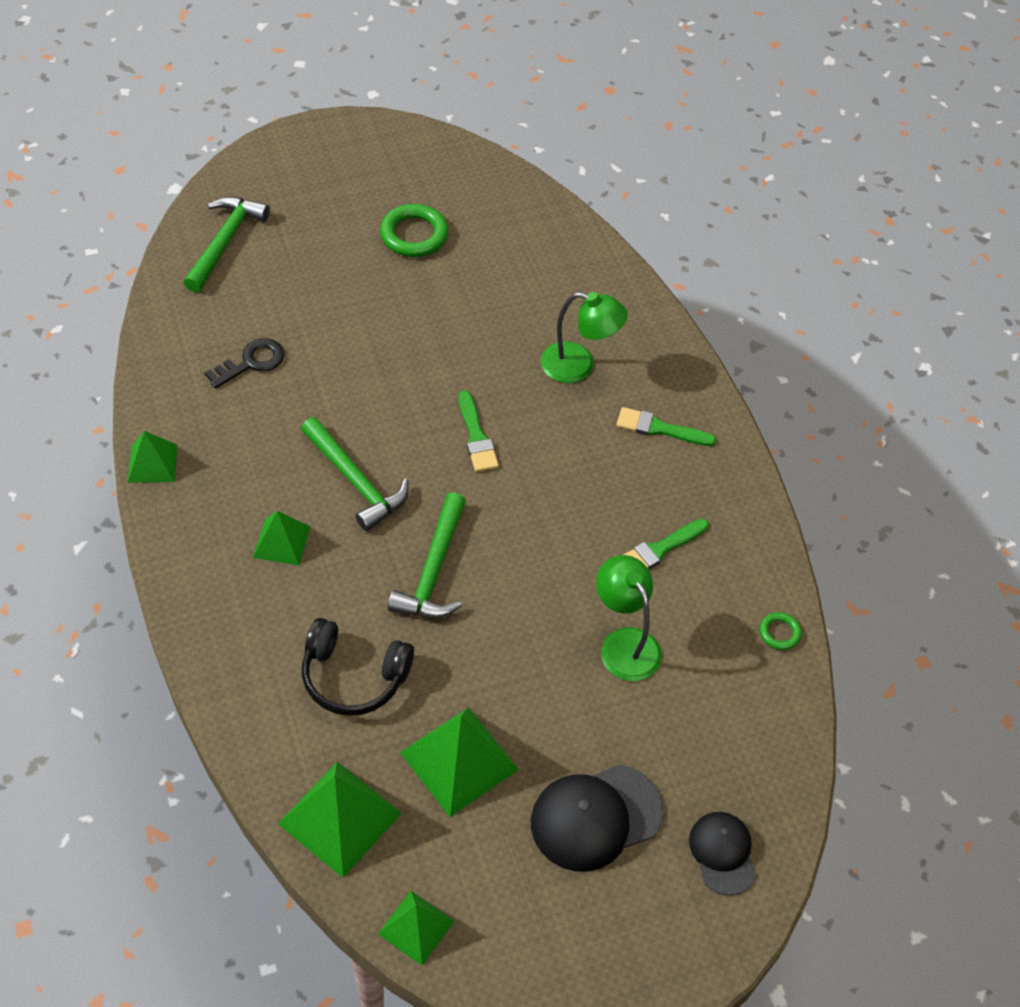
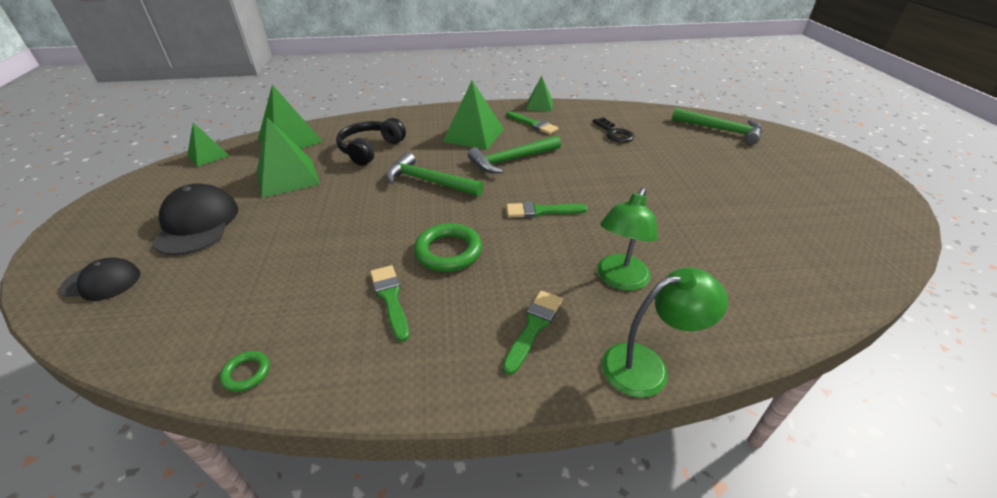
camera: 105 degrees right, 15 degrees down
green pyramid [253,511,311,565] -> green pyramid [443,81,504,150], size x1.66
green ring [380,204,449,257] -> green ring moved to [414,223,482,272]
green lamp [596,555,662,681] -> green lamp moved to [602,267,728,398]
none -> green brush [507,111,559,134]

